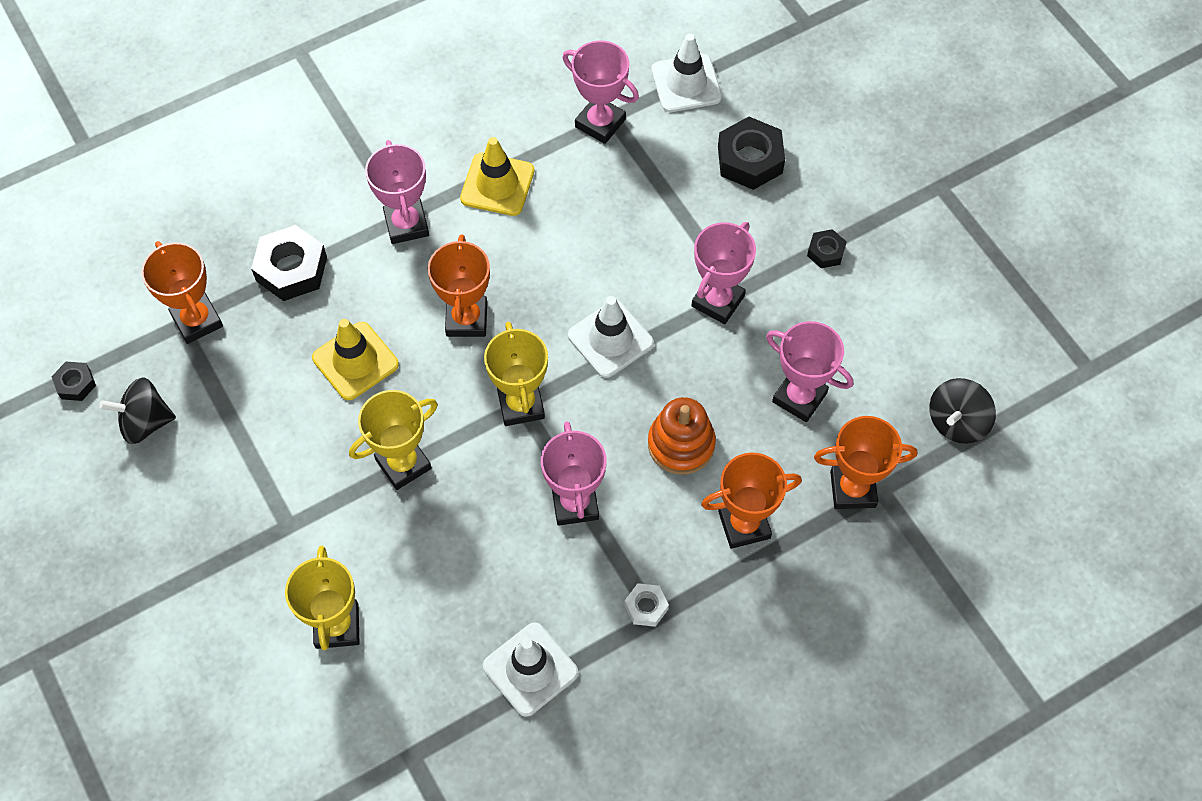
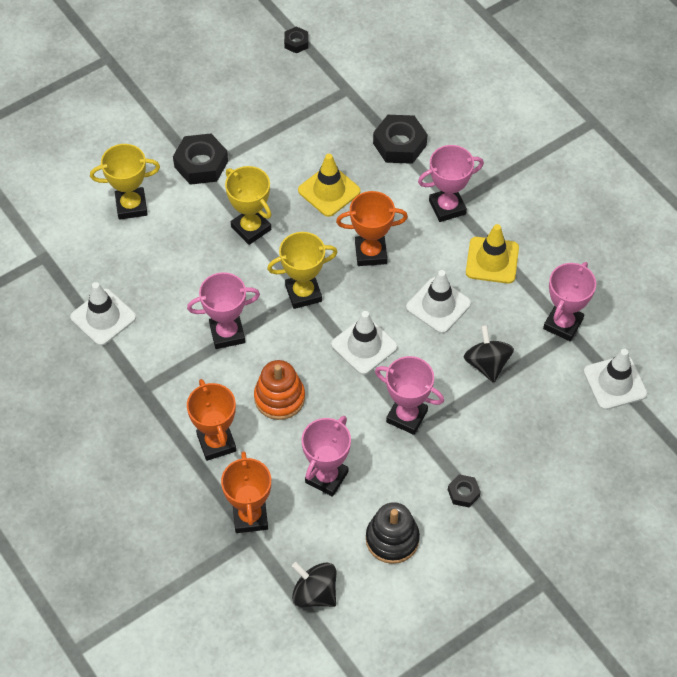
camera: 85 degrees right, 5 degrees down
black spinning top [99,377,176,444] -> black spinning top moved to [464,325,514,383]
orange trophy [141,241,223,344] -> none
white nut [624,583,669,627] -> none
black nut [718,117,785,190] -> black nut moved to [173,134,228,185]
none -> black stacking toy [366,502,420,564]
none -> white traffic cone [406,270,471,334]

